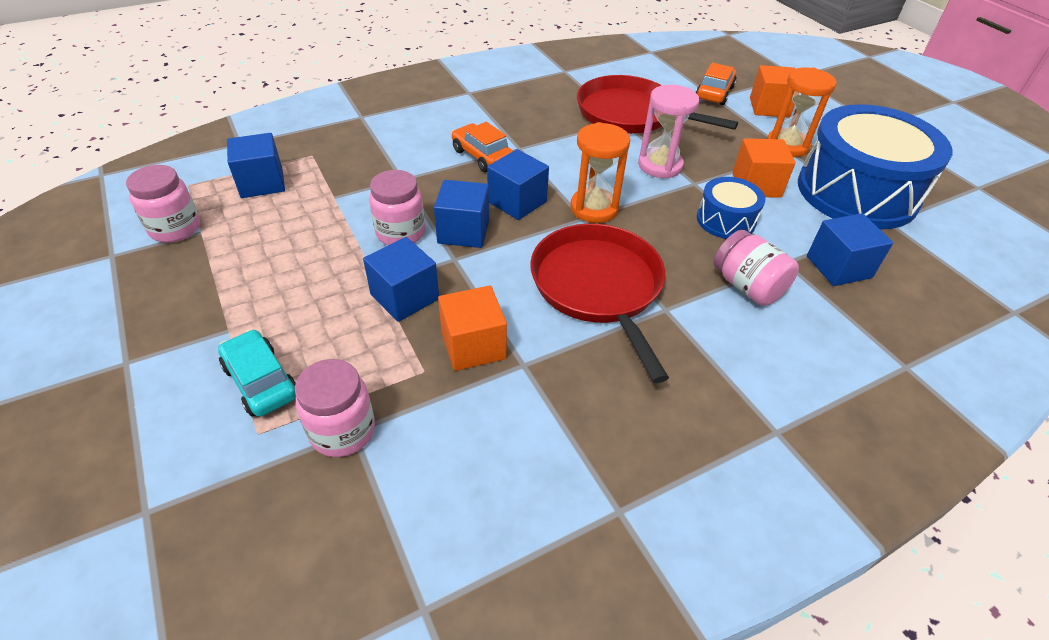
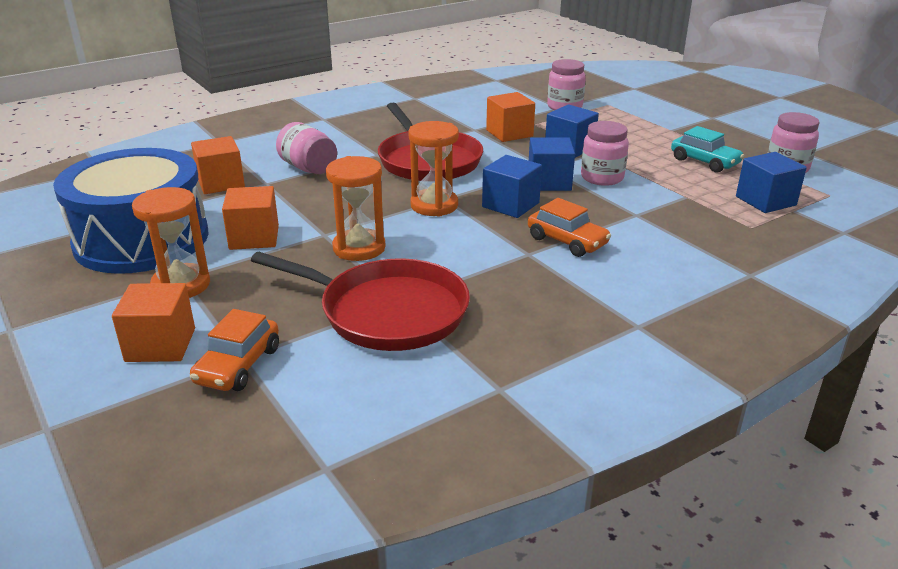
camera: 175 degrees right, 15 degrees down
turquoise car [218,329,296,417] -> turquoise car moved to [671,126,744,173]
pink hourglass [638,85,699,179] -> orange hourglass [326,156,386,261]
blue drum [697,177,765,239] -> none
blue cube [807,213,893,286] -> orange cube [191,136,245,194]

